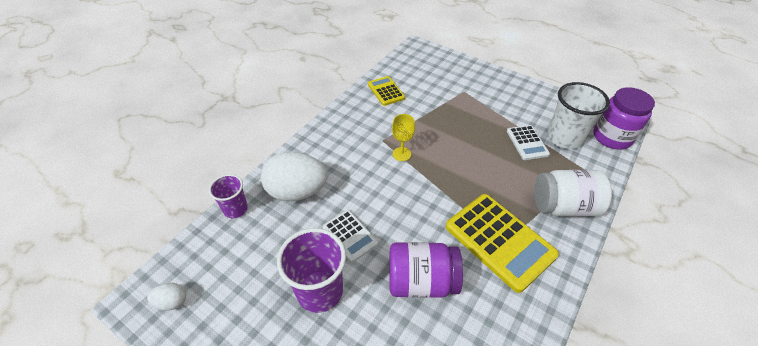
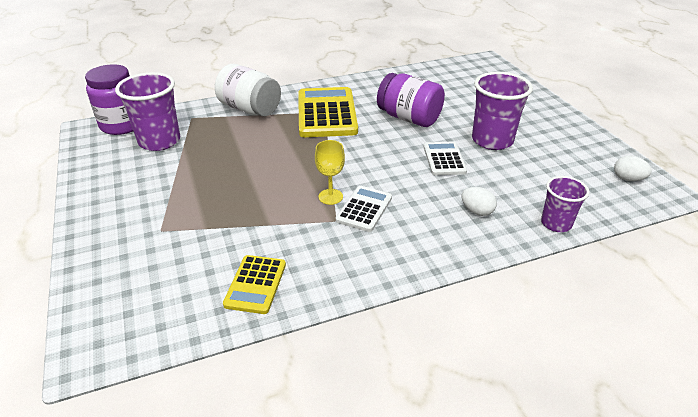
camera: 145 degrees left, 10 degrees down
white egg [261,152,327,201] -> white egg [462,187,497,216], size x0.45
white calculator [507,125,550,160] -> white calculator moved to [336,186,392,232]
white cup [547,82,610,149] -> purple cup [115,72,180,151]

